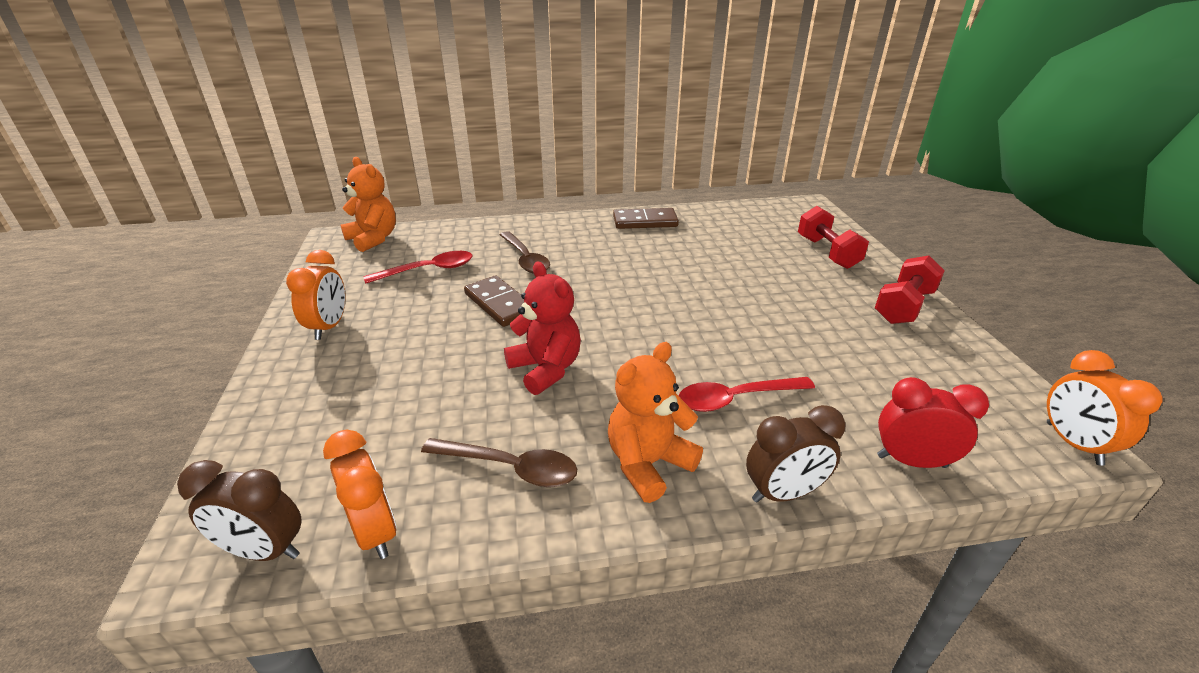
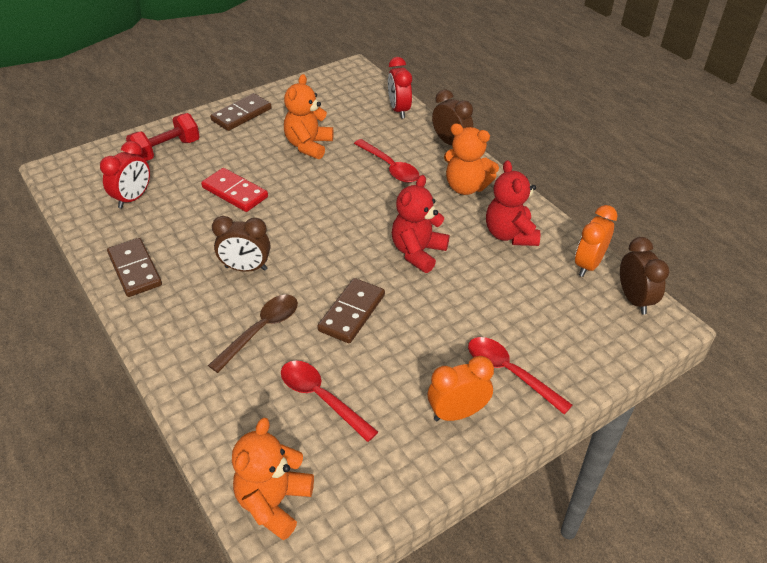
camera: 115 degrees left, 10 degrees up
brown spoon [421,438,577,487] -> red teddy bear [486,160,540,246]
red dumbbell [875,255,945,324] -> brown domino [210,93,272,131]
orange clock [1047,350,1162,466] -> none
none -> red clock [100,141,150,209]
none -> red domino [201,168,268,212]
none -> brown clock [212,216,270,272]
none -> orange teddy bear [284,74,333,159]
none -> red spoon [468,337,572,414]

